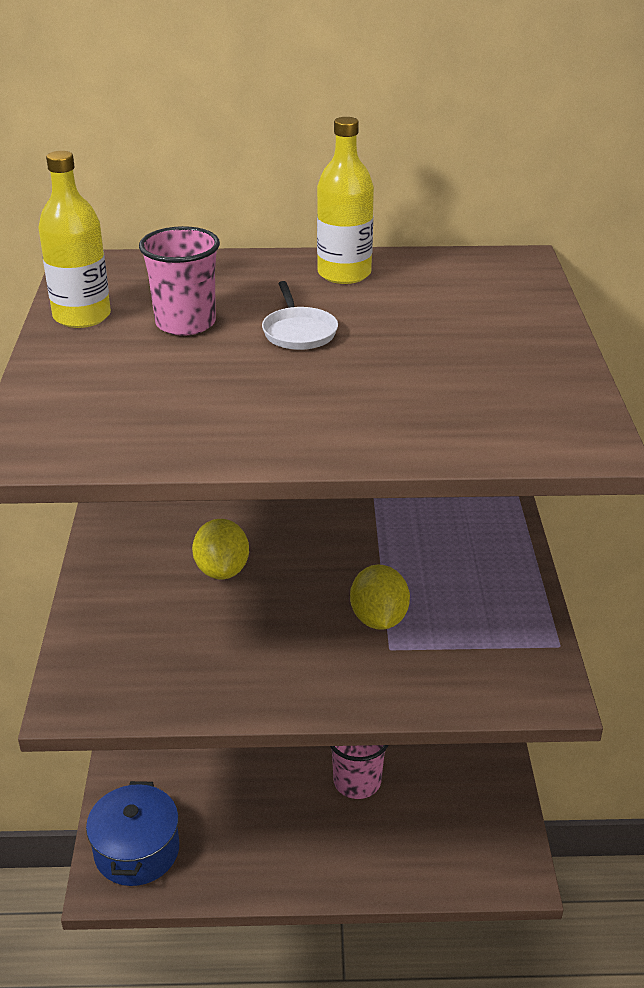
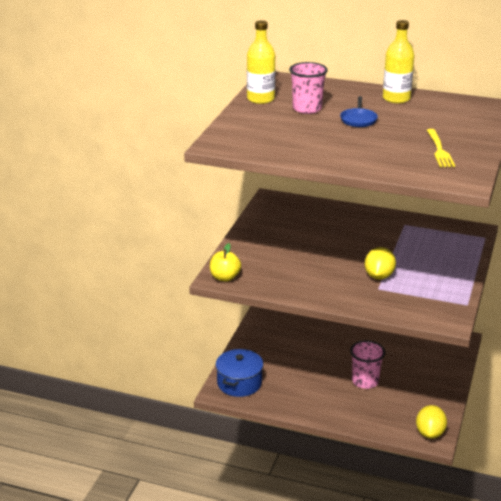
camera: 20 degrees right, 5 degrees down
yellow lemon [192,519,249,579] -> yellow lemon moved to [416,405,447,439]
white pan [262,281,338,350] -> blue pan [340,96,378,127]
none -> yellow apple [210,243,241,281]
none -> yellow fork [427,129,455,167]

